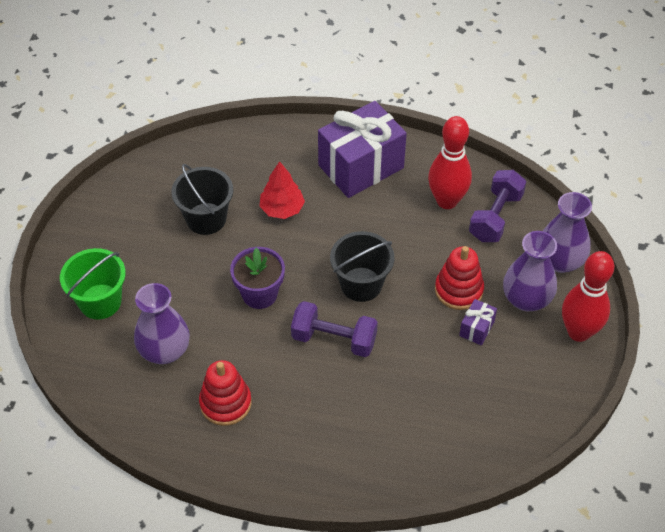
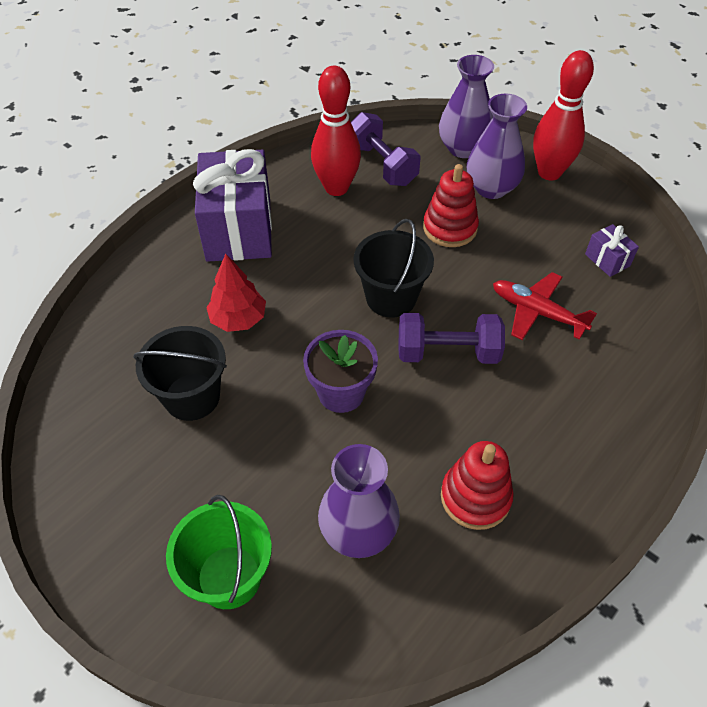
camera: 60 degrees left, 0 degrees up
purple dumbbell [291,301,378,357] -> purple dumbbell turned 45 degrees clockwise [398,313,505,364]
purple gift [459,299,497,346] -> purple gift moved to [585,224,639,277]
none -> red plane [493,272,597,340]

